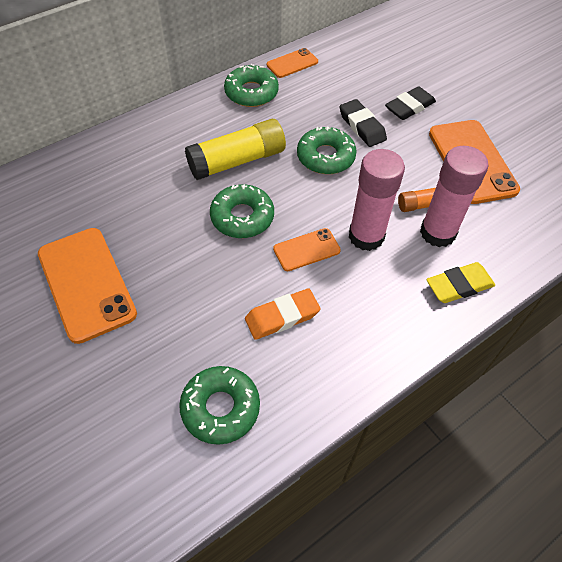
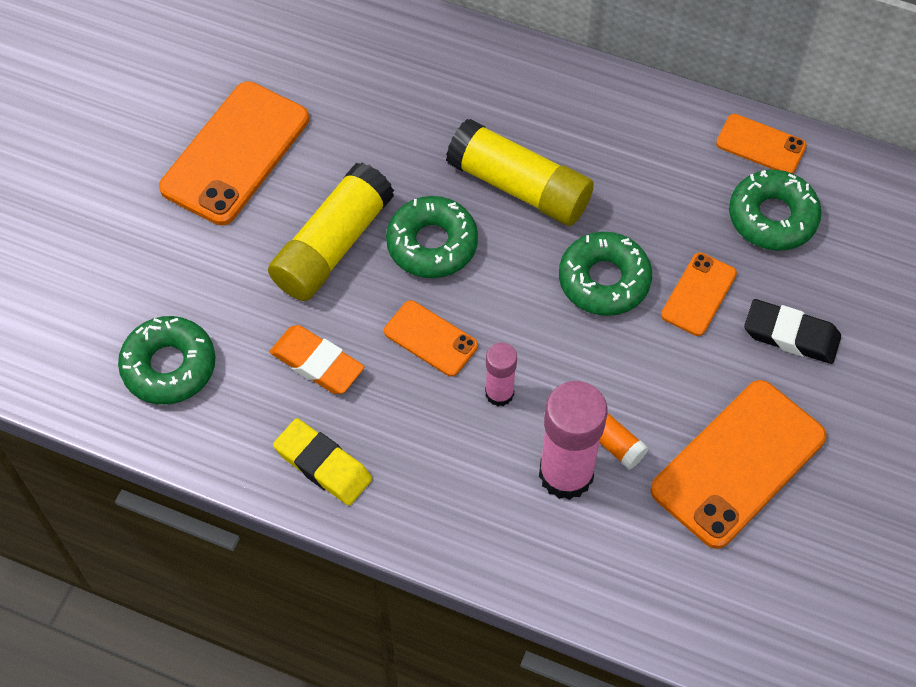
camera: 60 degrees right, 5 degrees up
green donut [224,64,279,107] -> green donut moved to [729,170,822,251]
black eraser [340,99,387,147] -> orange phone [661,253,737,336]
pink glue stick [349,149,405,251] -> pink glue stick [485,343,517,406], size x0.54
yellow eraser [426,262,495,303] -> yellow eraser moved to [273,418,372,505]
none -> yellow glue stick [268,163,394,301]

